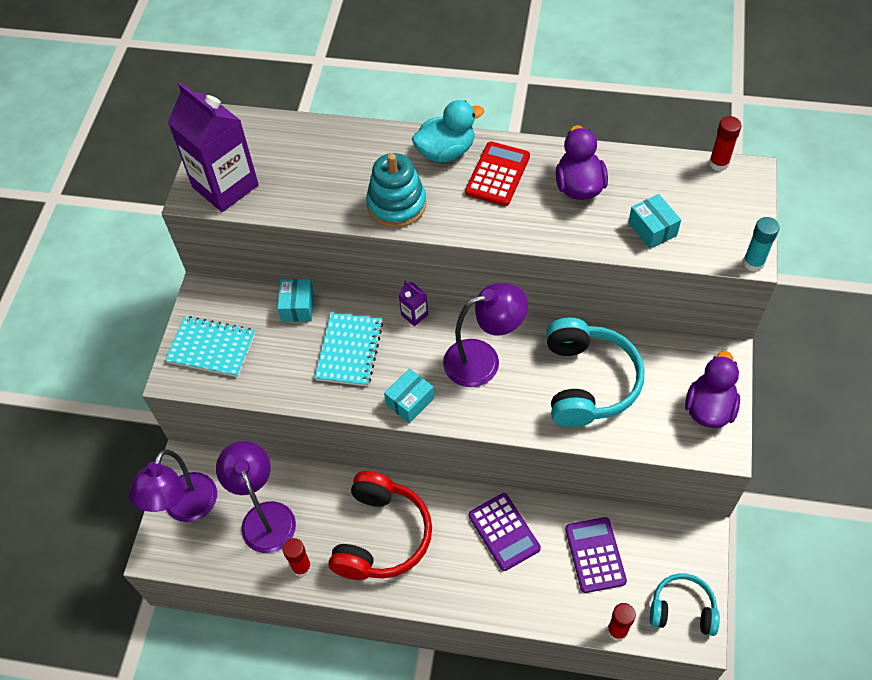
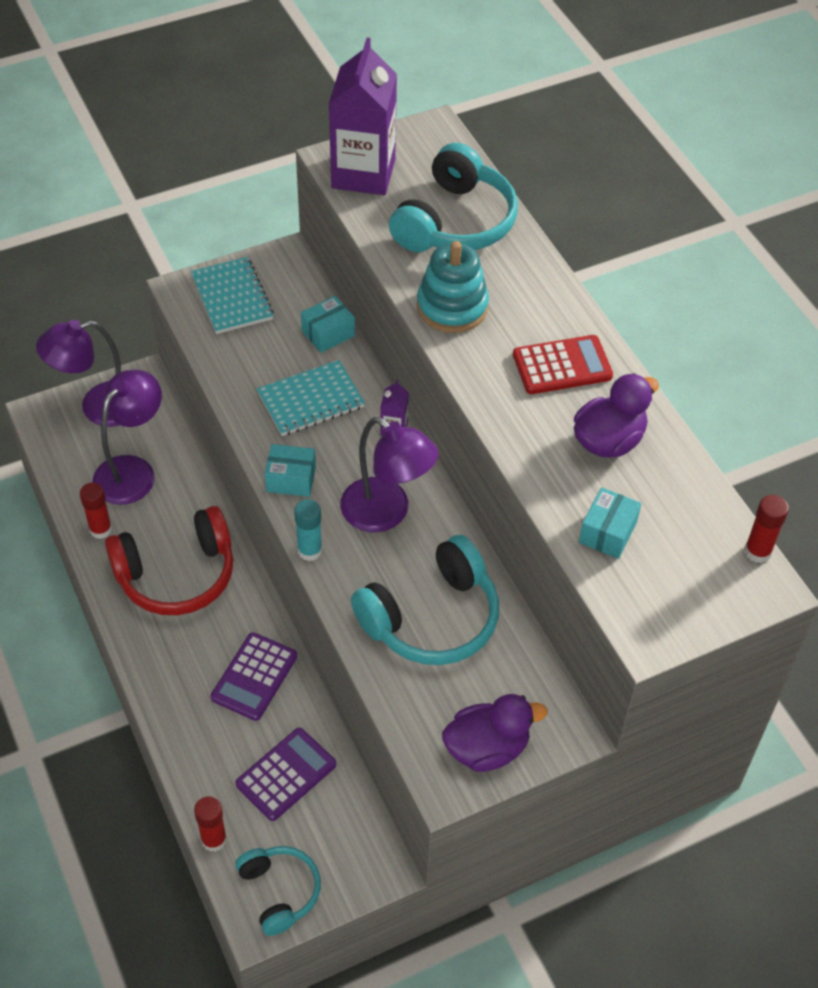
camera: 50 degrees right, 5 degrees down
turquoise duck [412,100,484,162] -> none
turquoise glue stick [743,217,780,272] -> turquoise glue stick moved to [294,499,322,561]
none -> turquoise headphones [389,143,518,252]

